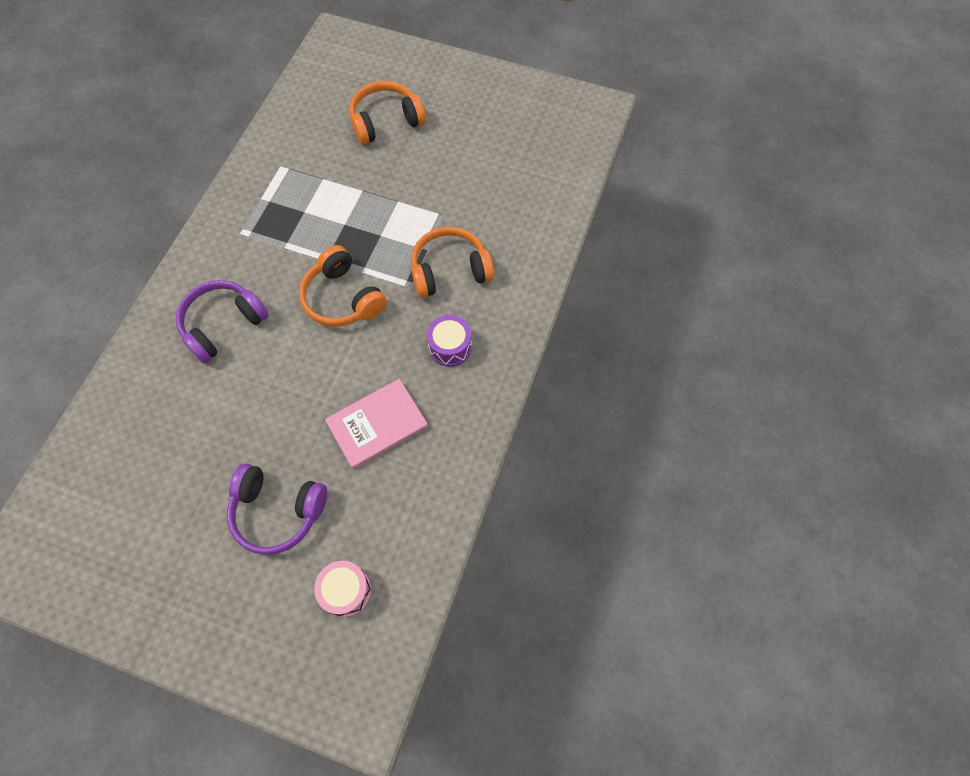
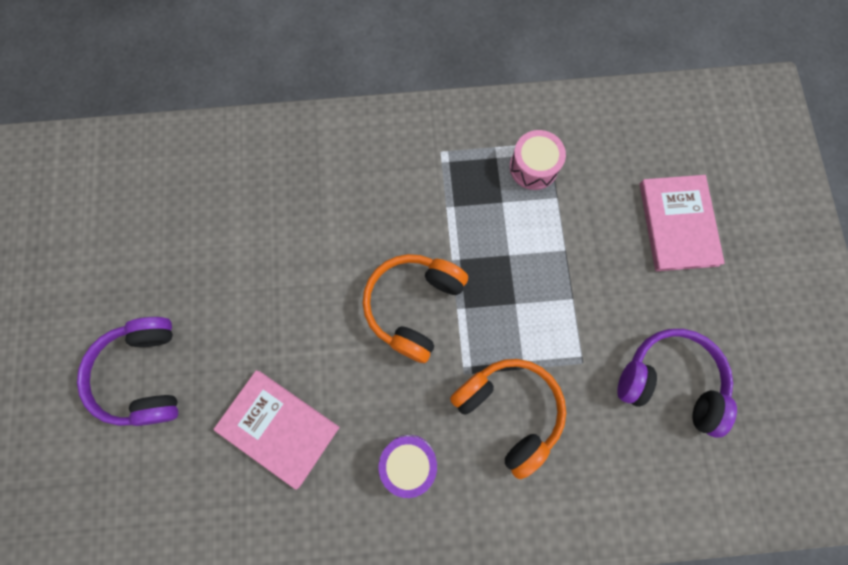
camera: 65 degrees right, 10 degrees up
purple headphones [176,280,269,363] -> purple headphones moved to [617,329,737,438]
pink drum [314,561,371,617] -> pink drum moved to [510,130,566,190]
orange headphones [349,81,426,145] -> pink book [640,175,725,271]

